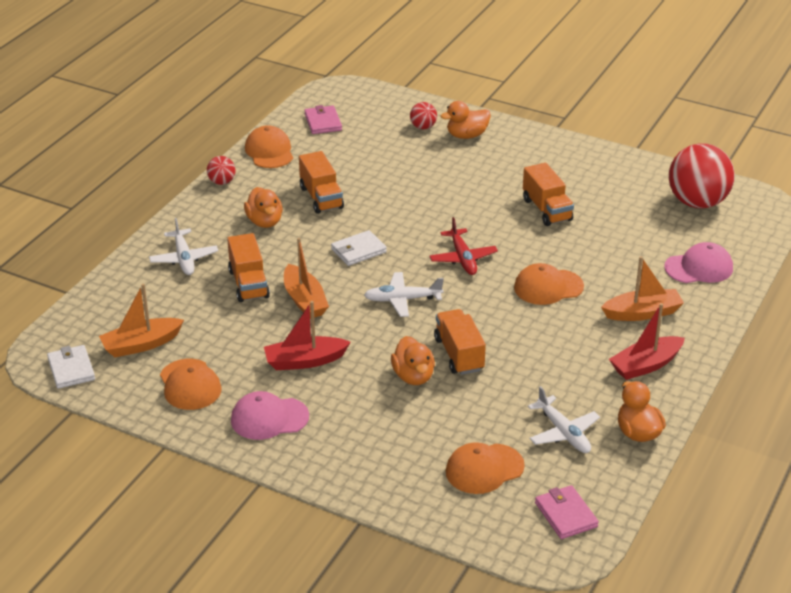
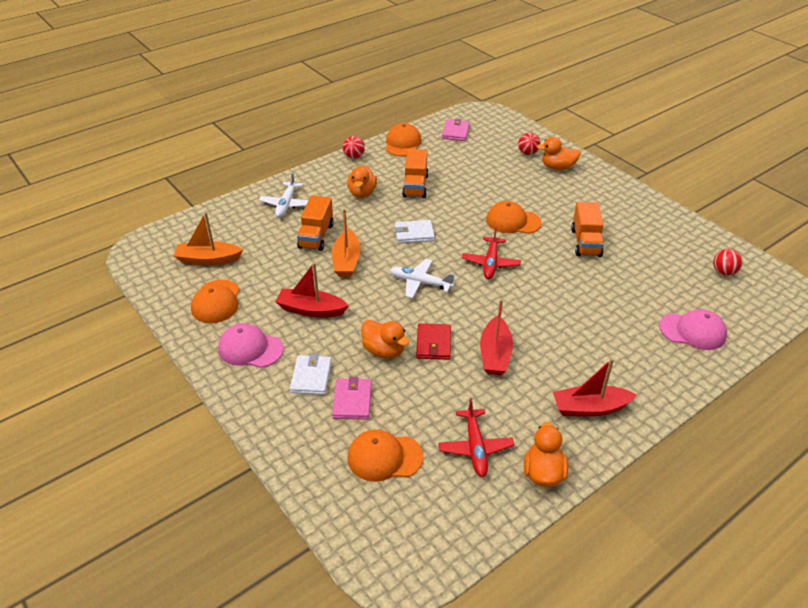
camera: 25 degrees right, 5 degrees up
white wallet [47,345,95,389] -> white wallet moved to [290,354,332,395]
orange duck [391,336,435,385] -> orange duck turned 60 degrees counterclockwise [361,320,410,359]
orange truck [434,309,486,375] -> red wallet [416,323,451,360]
orange cap [514,263,584,305] -> orange cap moved to [486,201,542,234]
white plane [528,386,600,453] -> red plane [438,398,514,477]
pink wallet [535,485,599,539] -> pink wallet moved to [332,377,372,420]
orange boat [601,256,684,321] -> none
red ball [669,143,735,209] -> red ball [713,249,743,276], size x0.46
none -> red boat [480,299,513,375]

